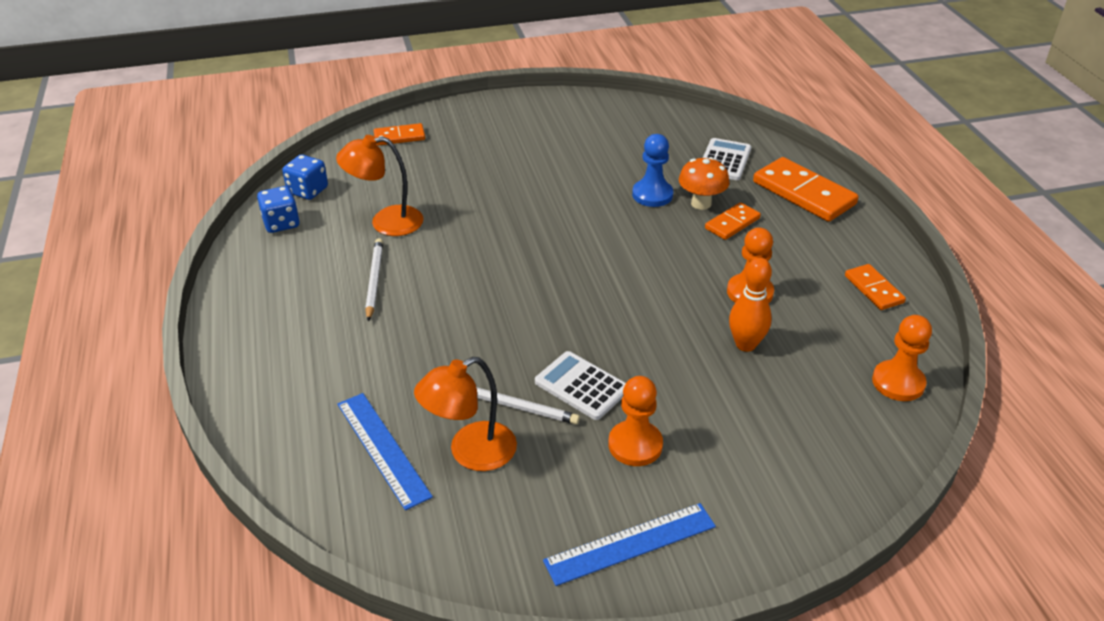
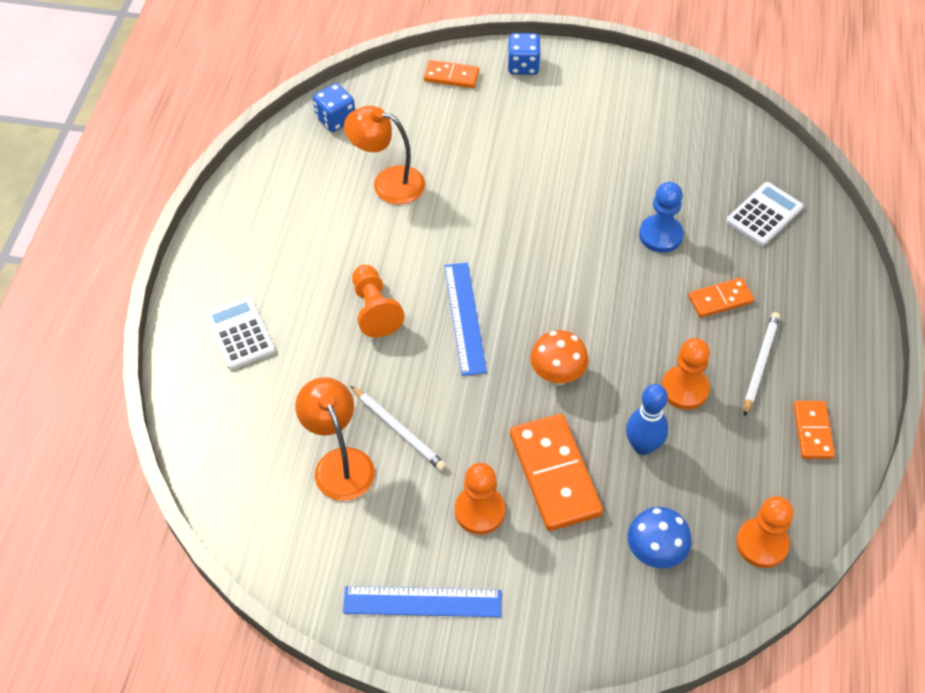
camera: 25 degrees right, 15 degrees up
blue dice [257,186,300,233] -> blue dice moved to [508,33,541,75]
blue ruler [337,393,433,510] -> blue ruler moved to [444,262,487,376]
white pencil [365,238,383,321] -> white pencil moved to [744,312,780,417]
orange lamp [414,357,517,471] -> orange lamp turned 75 degrees clockwise [295,377,375,501]
white calculator [535,351,626,420] -> white calculator moved to [205,297,275,370]
orange mushroom [679,157,729,210] -> orange mushroom moved to [530,330,588,386]
orange bowling pin [729,257,772,352] -> blue bowling pin [626,384,668,455]
orange domino [753,157,859,222] -> orange domino moved to [510,414,603,531]
none -> orange pawn [352,265,405,338]
none -> blue mushroom [628,507,691,569]

